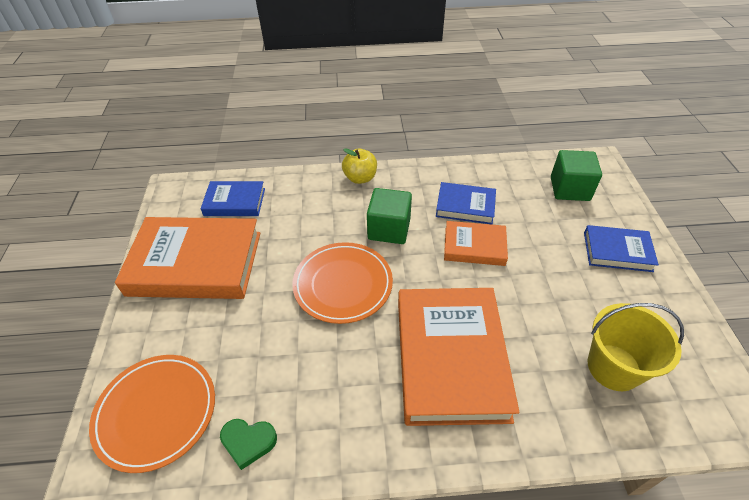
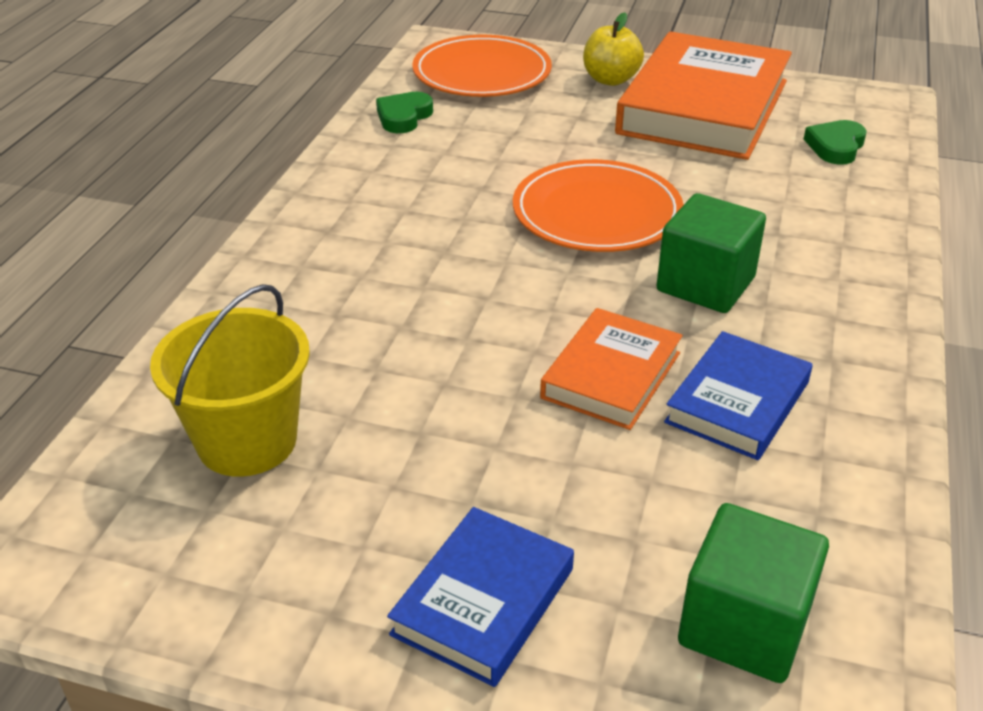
camera: 110 degrees right, 10 degrees down
blue book [201,181,265,216] -> green heart [804,120,866,165]
yellow apple [342,148,377,184] -> yellow apple moved to [583,12,644,86]
orange book [398,288,520,426] -> none

